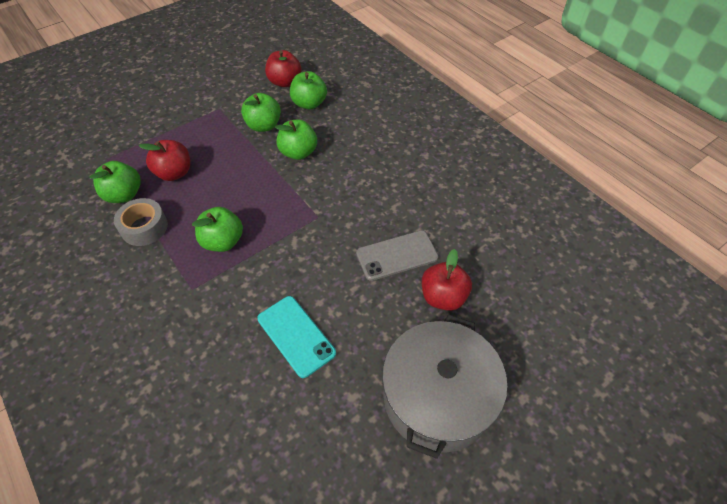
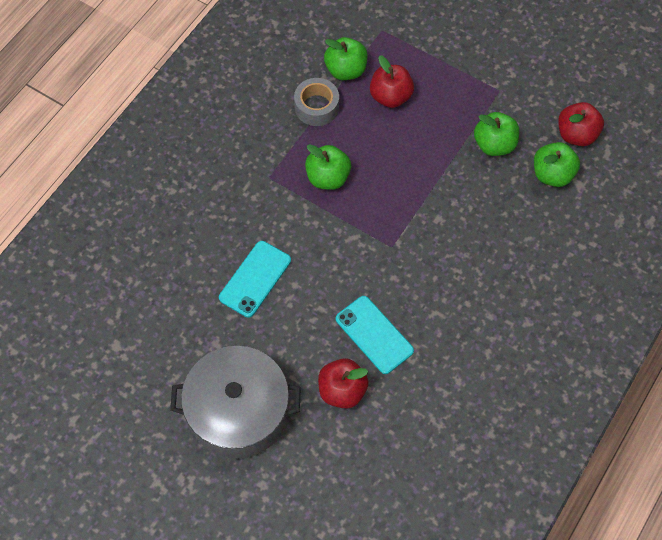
camera: 70 degrees right, 10 degrees up
green apple [275,119,317,160] -> none
grey phone [356,230,438,281] -> turquoise phone [336,296,414,374]

